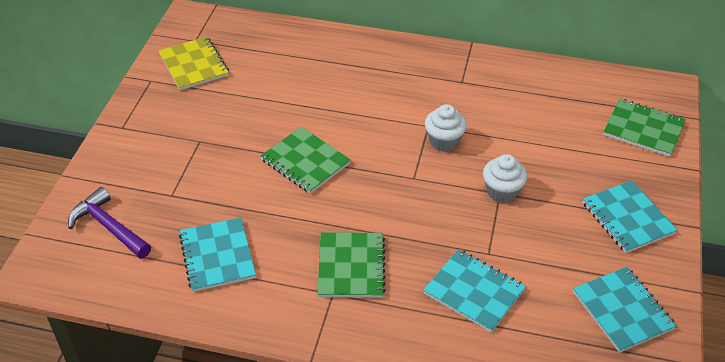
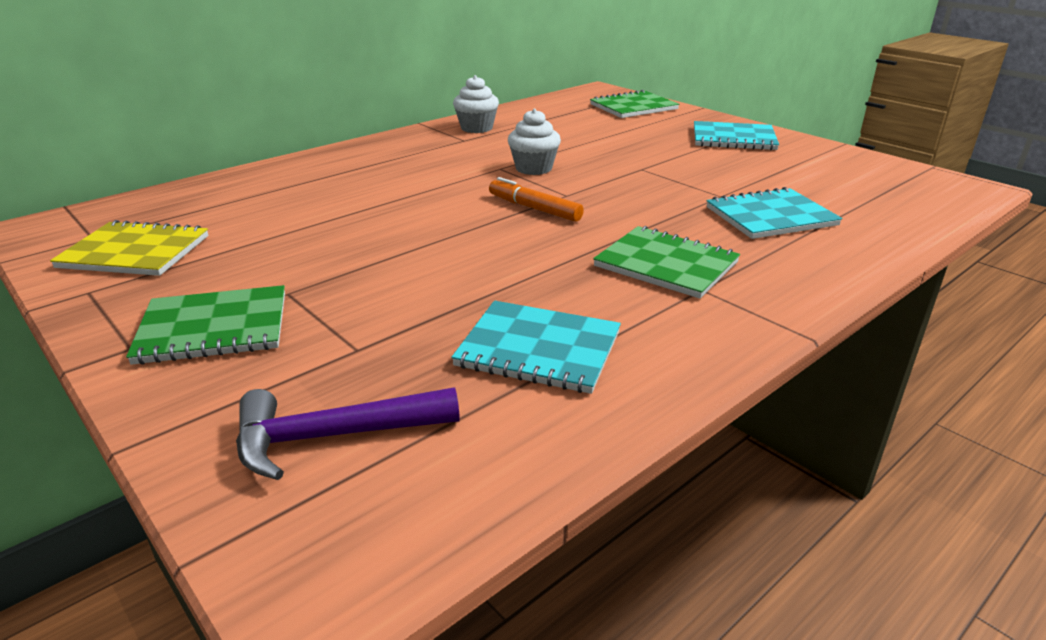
camera: 55 degrees left, 15 degrees down
green notebook [260,127,351,194] -> green notebook moved to [126,285,285,365]
white cupcake [483,154,527,203] -> white cupcake moved to [453,75,499,133]
turquoise notebook [573,267,676,353] -> none
none -> orange marker [489,177,584,222]

